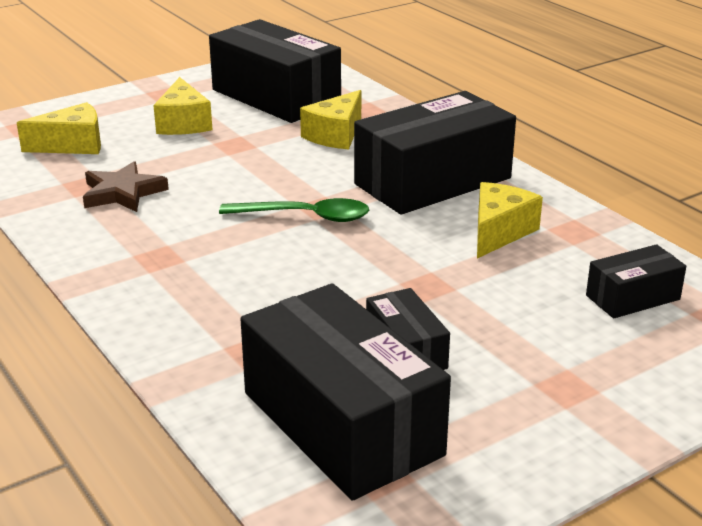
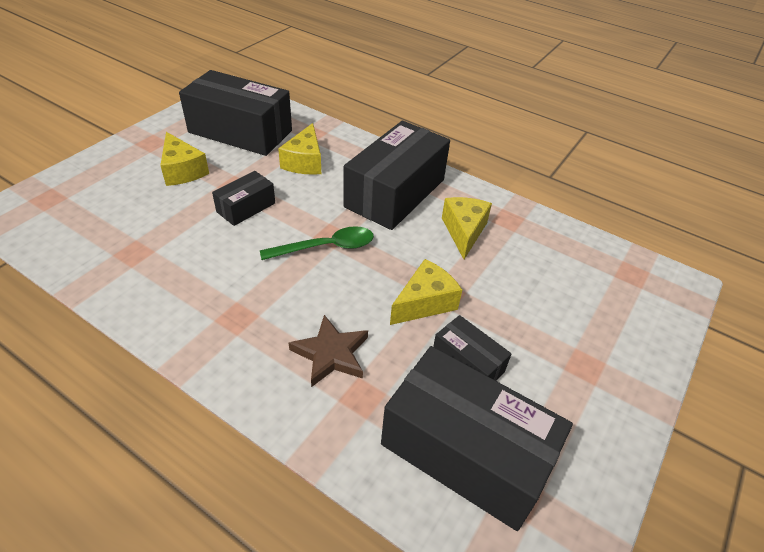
camera: 25 degrees left, 15 degrees up
yellow cheese [17,102,101,154] -> yellow cheese moved to [390,259,462,325]
brown star [83,161,169,212] -> brown star moved to [289,315,368,387]
black box [586,244,686,319] -> black box moved to [212,171,275,226]

